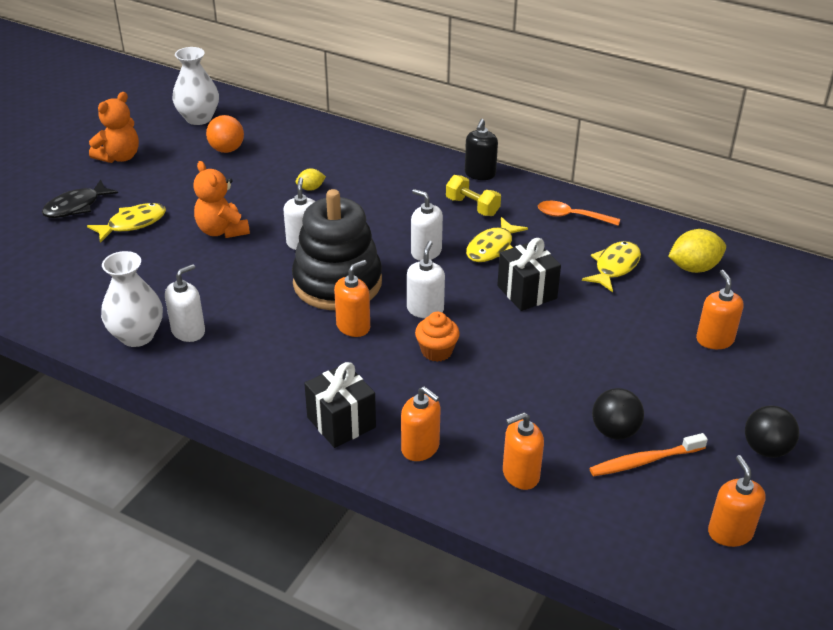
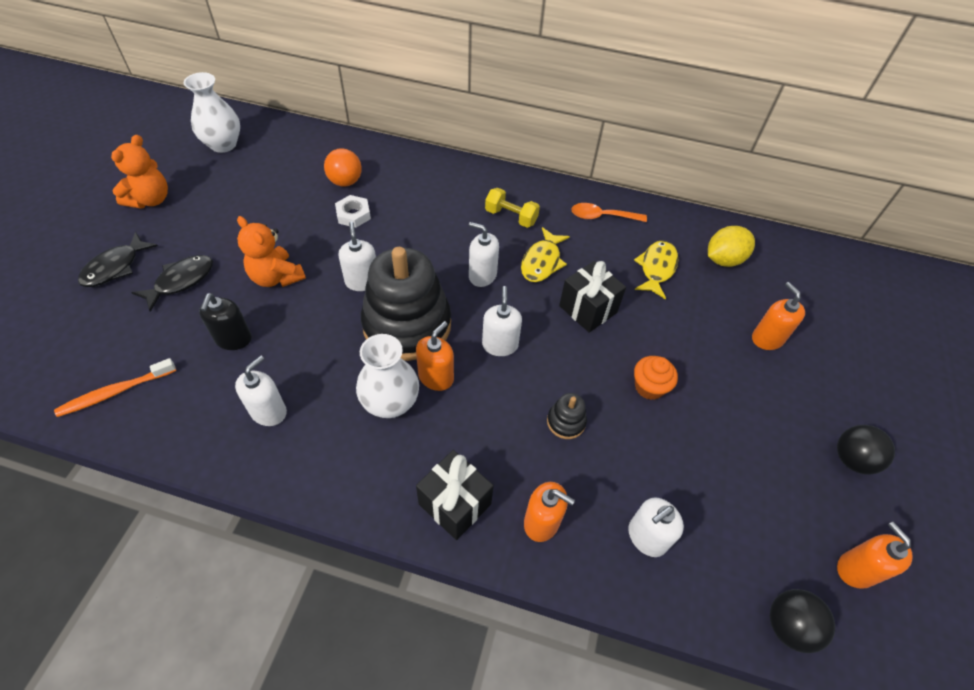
camera: 15 degrees left, 15 degrees up
yellow fish [87,203,166,243] -> black fish [131,255,213,312]
white vase [101,251,163,347] -> white vase moved to [356,334,419,418]
orange ball [206,115,244,153] -> orange ball moved to [324,148,362,187]
yellow lemon [296,169,326,191] -> white nut [335,195,371,228]
orange cupcake [415,312,460,362] -> orange cupcake moved to [634,356,678,400]
black soap dispenser [465,119,498,180] -> black soap dispenser moved to [199,293,252,350]
orange soap dispenser [503,412,544,490] -> white soap dispenser [628,497,684,557]
orange toothbrush [589,433,708,476] -> orange toothbrush moved to [54,358,176,417]
black ball [592,388,644,439] -> black ball moved to [770,589,835,653]
none -> black stacking toy [547,393,587,439]

